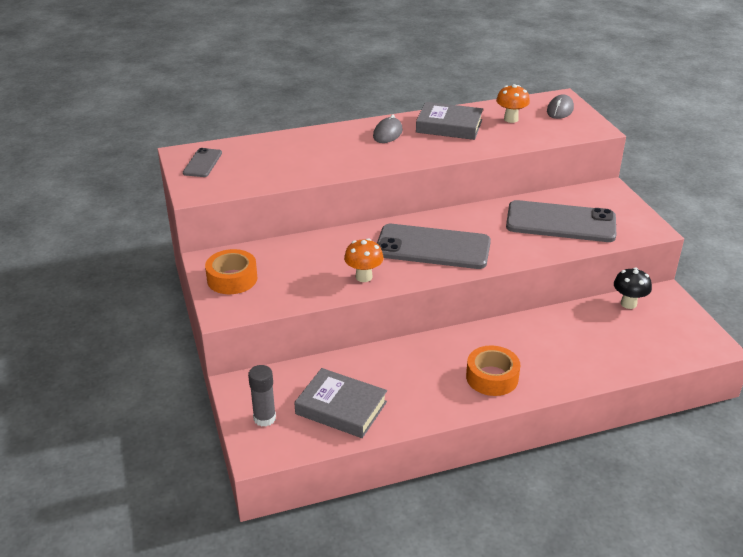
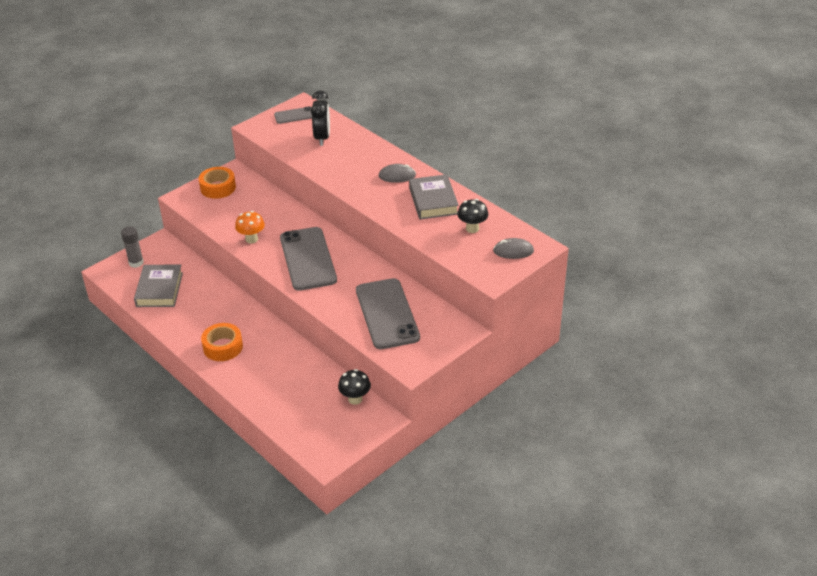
camera: 65 degrees right, 5 degrees up
orange mushroom [496,84,530,123] -> black mushroom [457,199,488,233]
none -> black clock [311,90,330,146]

